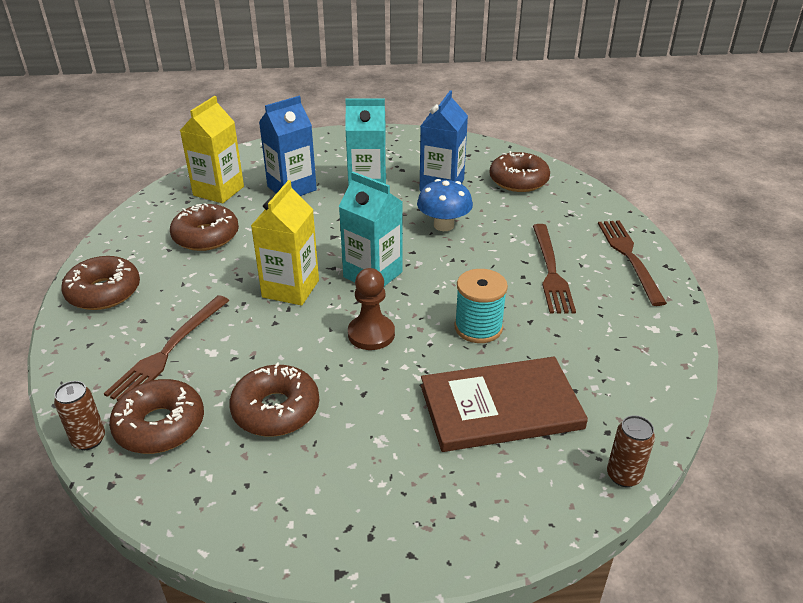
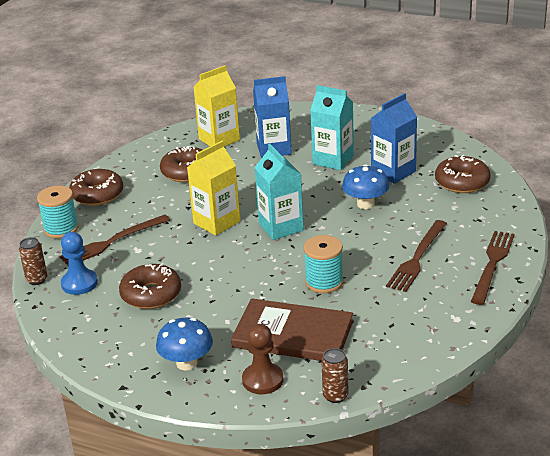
camera: 30 degrees right, 5 degrees down
brown donut [109,379,204,454] -> blue pawn [61,232,98,295]
brown pawn [348,268,395,350] -> brown pawn moved to [242,324,283,394]
none -> turquoise spool [37,186,79,238]
none -> blue mushroom [156,318,213,370]

